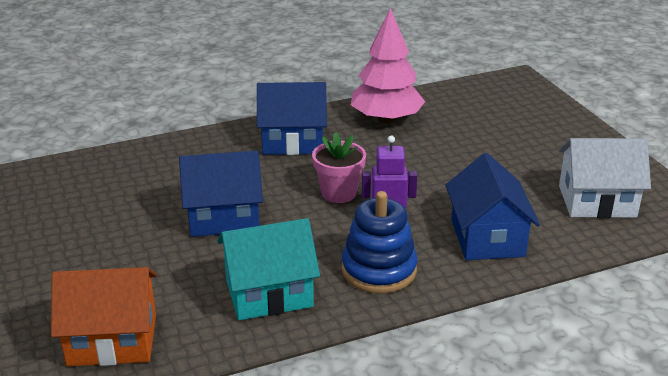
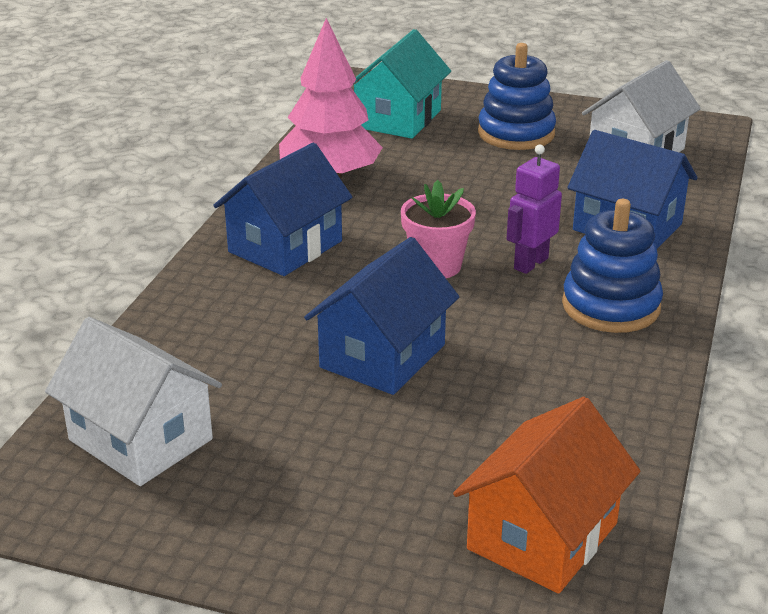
camera: 50 degrees left, 0 degrees up
turquoise house [217,218,320,320] -> turquoise house moved to [354,29,451,139]
none -> white house [45,317,222,486]
none -> blue stacking toy [478,43,556,150]

